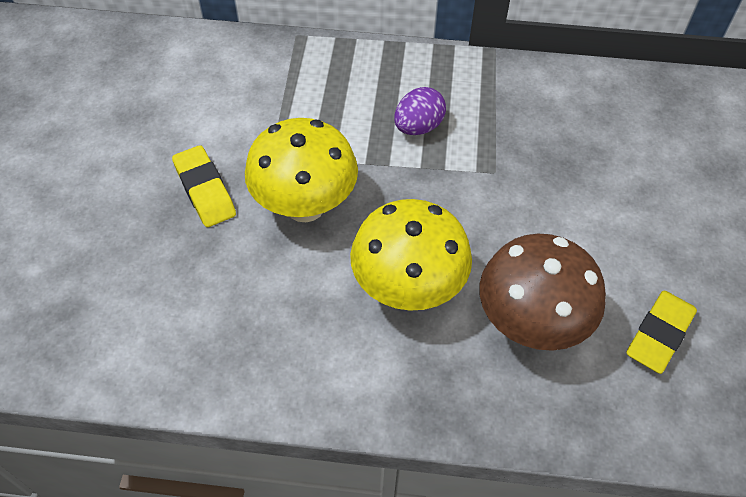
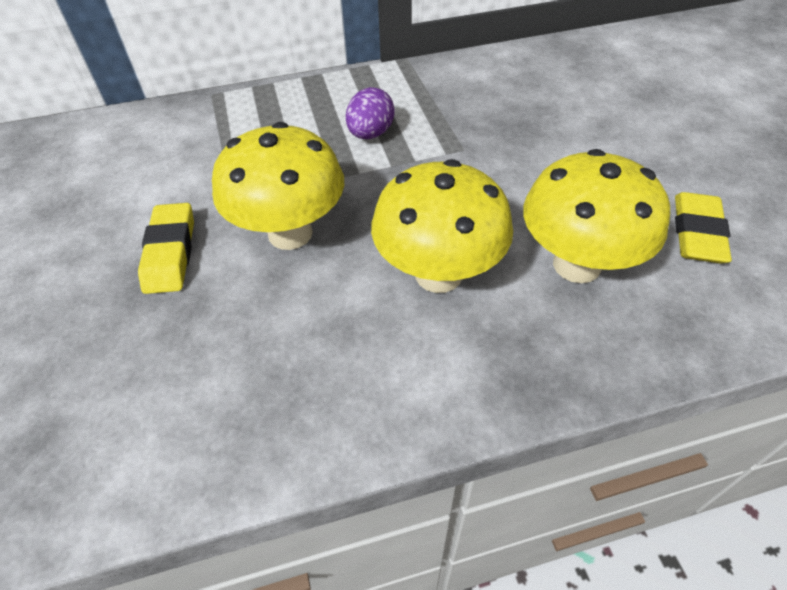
camera: 20 degrees left, 5 degrees down
yellow eraser [172,145,236,227] -> yellow eraser turned 45 degrees clockwise [138,203,194,294]
brown mushroom [480,234,606,351] -> yellow mushroom [523,149,670,283]

